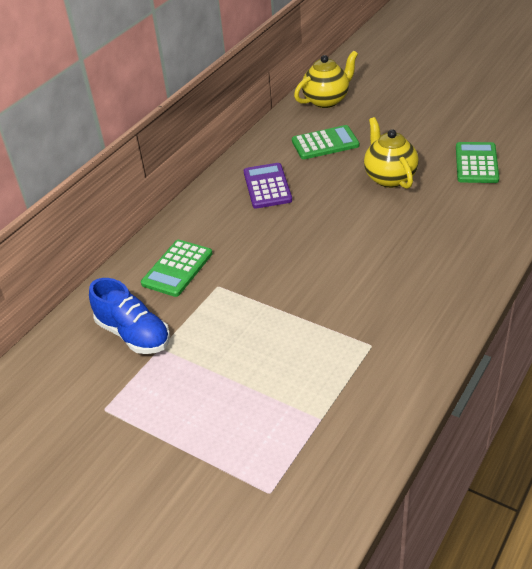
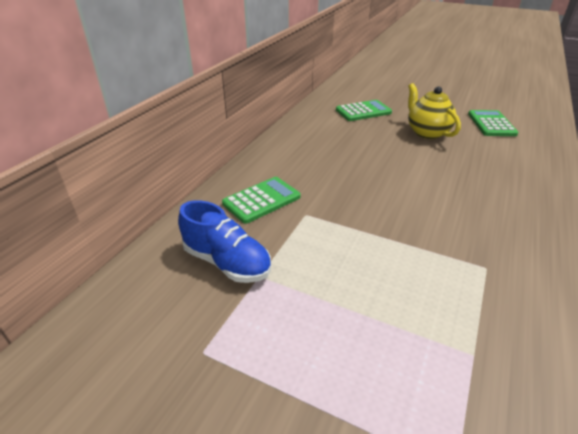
camera: 10 degrees left, 5 degrees down
green calculator [141,240,213,297] -> green calculator turned 150 degrees counterclockwise [222,177,301,224]
purple calculator [244,163,292,209] -> none
yellow teapot [294,50,358,108] -> none

